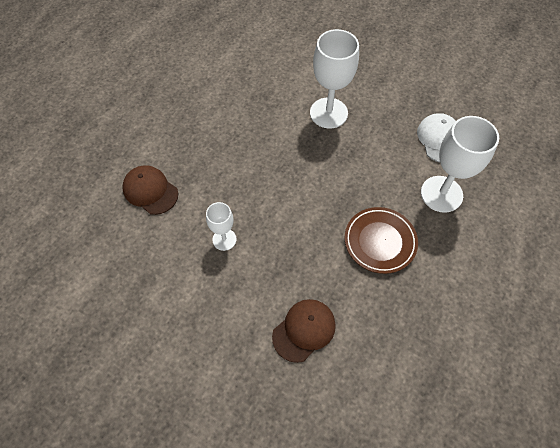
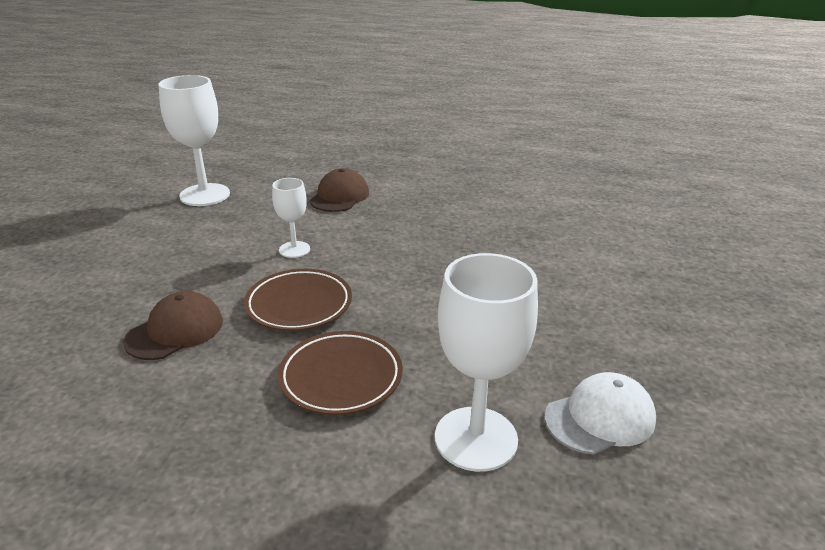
camera: 70 degrees right, 30 degrees down
brown cap [272,299,336,363] -> brown cap turned 75 degrees counterclockwise [123,291,223,360]
white goblet [310,29,359,128] -> white goblet moved to [159,75,230,206]
none -> brown plate [244,269,352,331]

